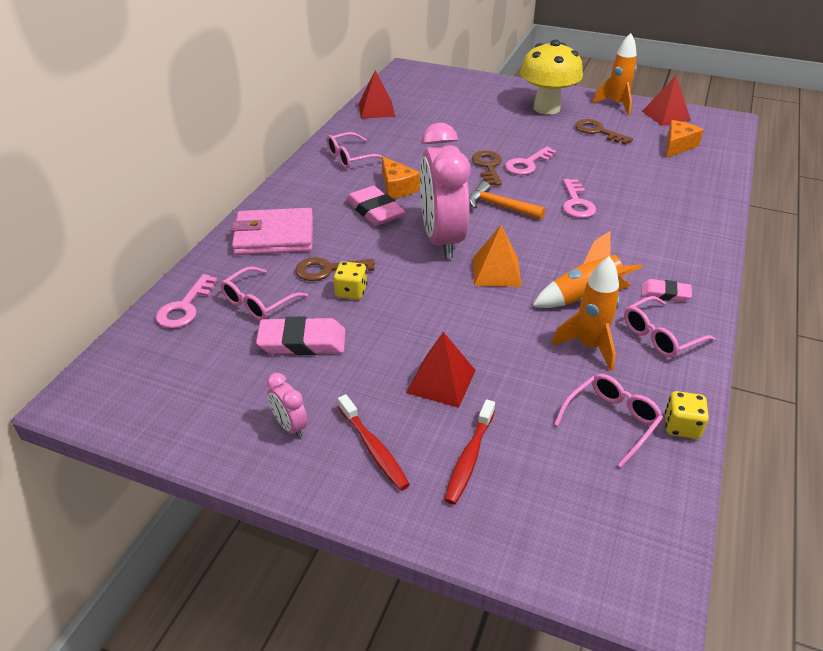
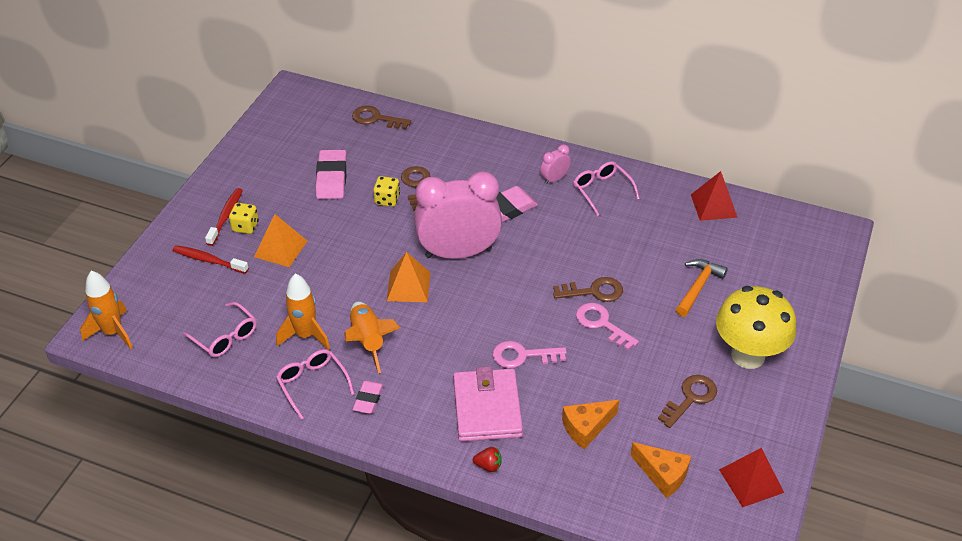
camera: 90 degrees right, 5 degrees up
pink key [156,274,218,329] -> brown key [352,106,411,129]
pink glasses [220,266,308,320] -> none
pink wallet [231,208,313,255] -> pink wallet moved to [453,366,523,442]
pink clock [267,373,308,438] -> pink clock moved to [540,144,571,185]
red toothbrush [338,394,410,490] -> red toothbrush turned 135 degrees clockwise [205,188,243,246]
orange cheese [382,156,420,199] -> orange cheese moved to [562,400,619,449]
red pyramid [406,332,476,408] -> orange pyramid [254,214,307,267]
orange hammer [469,181,545,220] -> orange hammer moved to [676,259,728,317]
orange rocket [592,33,637,116] -> orange rocket moved to [80,271,133,349]
yellow dice [665,391,709,439] -> yellow dice moved to [229,203,259,234]
none -> red strawberry [473,447,501,472]

